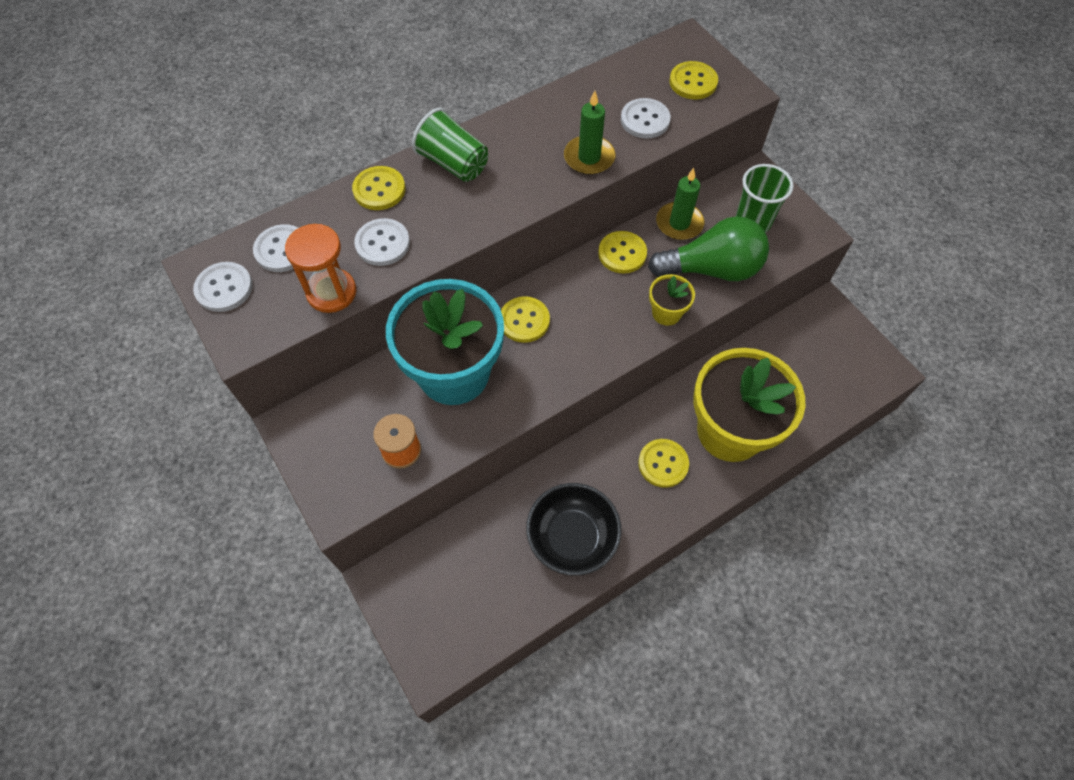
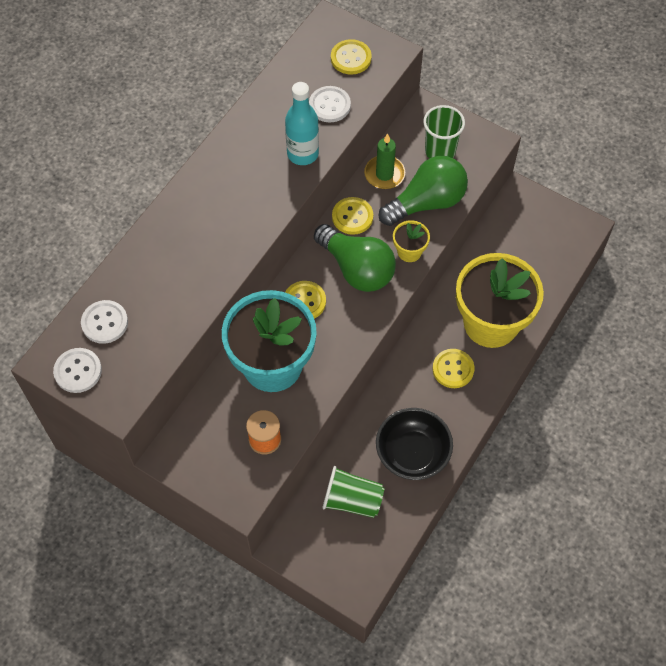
camera: 25 degrees left, 0 degrees up
orange hourglass [285,224,356,313] -> none
yellow button [352,166,405,210] -> none
white button [354,218,410,266] -> none
green cup [412,108,488,182] -> green cup moved to [322,466,384,518]
green candle [564,91,615,175] -> turquoise bottle [285,82,319,165]
none -> green light bulb [314,224,396,292]

